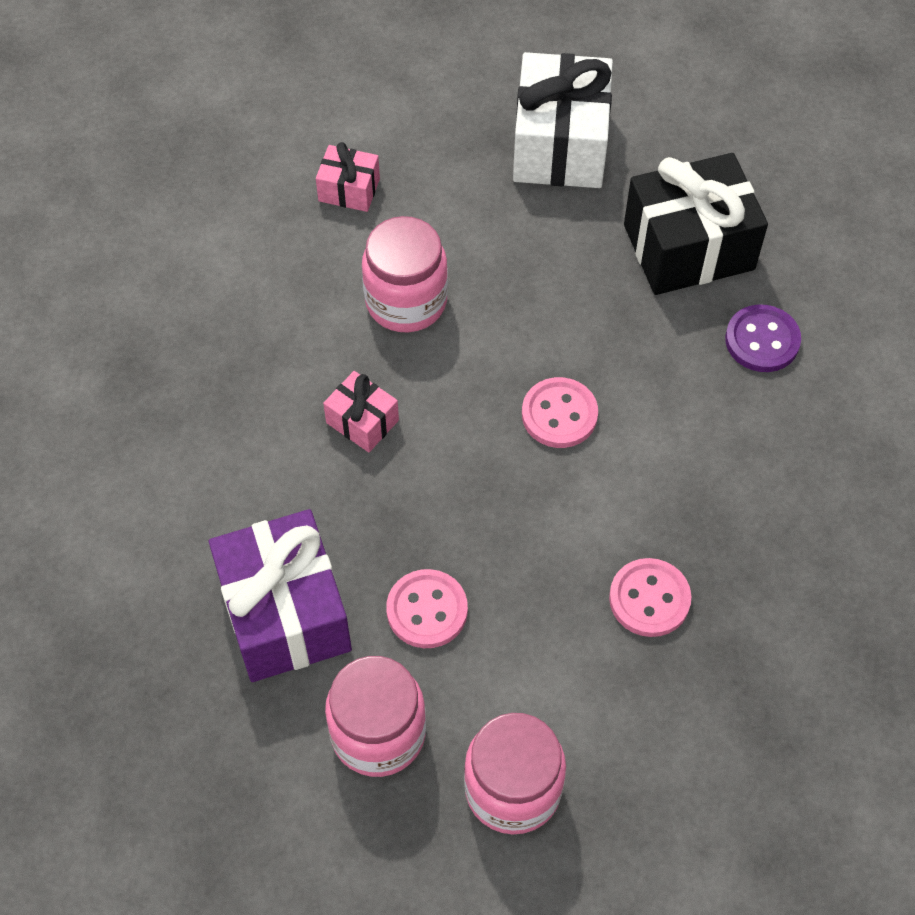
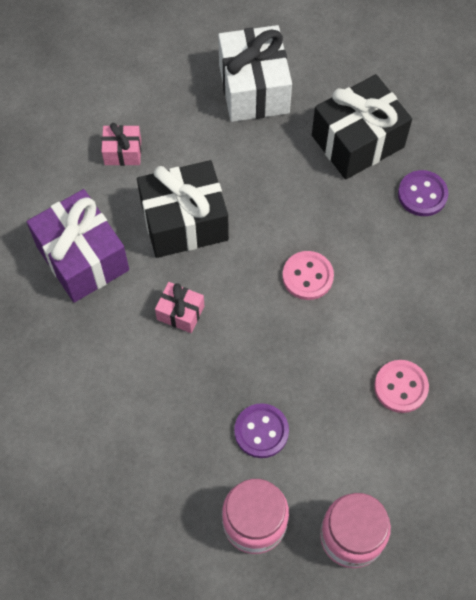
camera: 15 degrees left, 5 degrees up
purple gift [209,509,352,682] -> purple gift moved to [27,189,129,303]
pink jar [362,216,448,332] -> black gift [137,160,229,258]
pink button [386,569,468,648] -> purple button [234,403,289,458]

